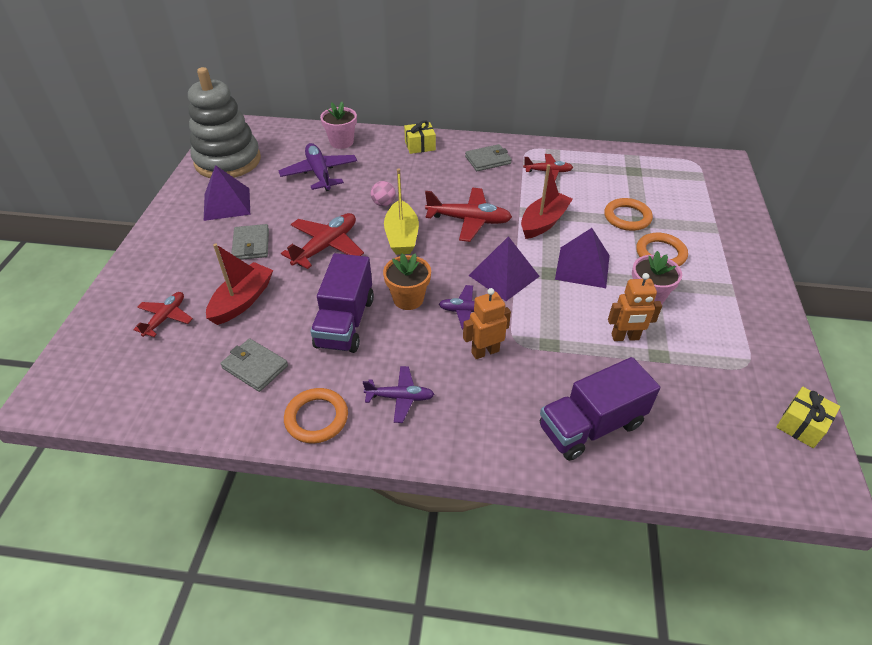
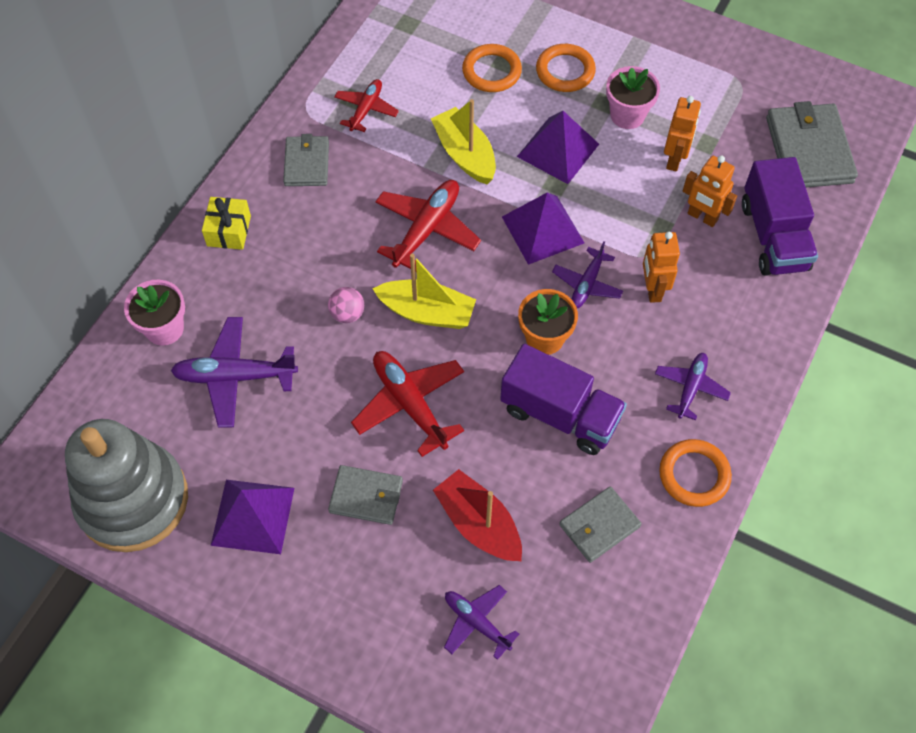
camera: 70 degrees left, 15 degrees up
red plane [133,292,193,337] -> purple plane [444,585,519,660]
red boat [521,164,573,239] -> yellow boat [431,99,496,184]
yellow gift [776,387,840,448] -> none
none -> orange robot [683,155,737,227]
none -> grey wallet [766,101,858,187]

